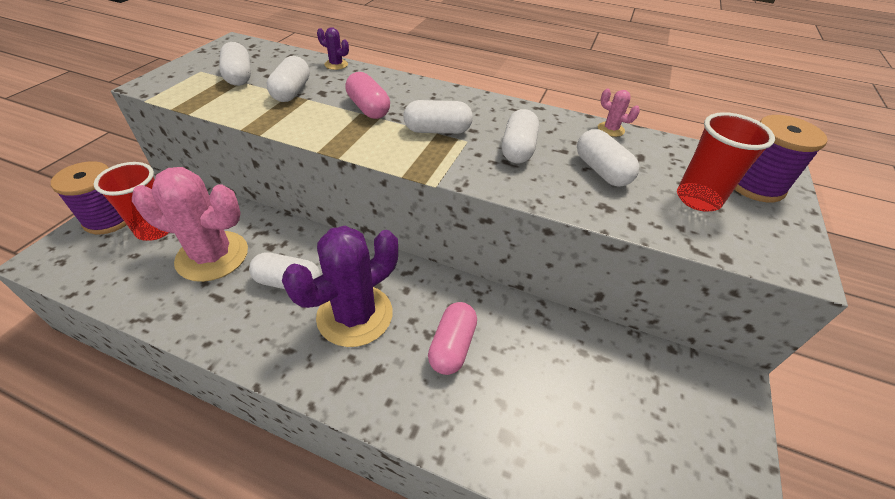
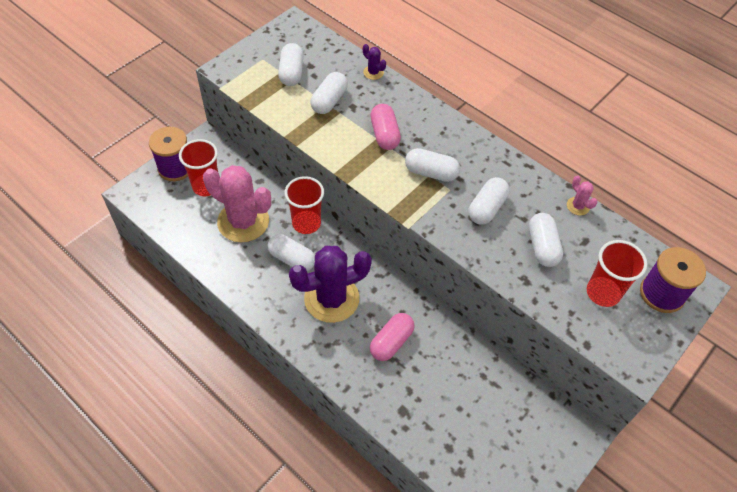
camera: 20 degrees right, 10 degrees up
none -> red cup [285,176,324,234]

